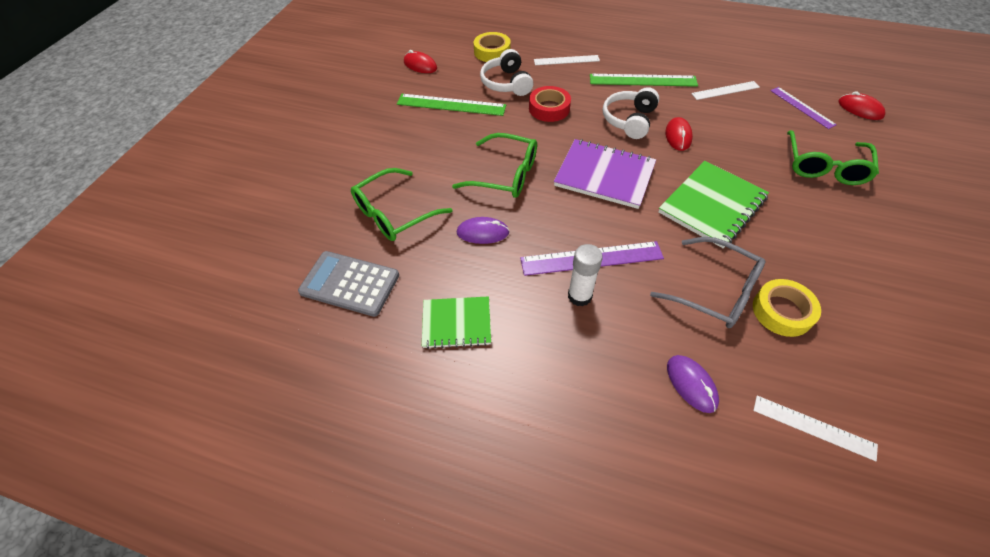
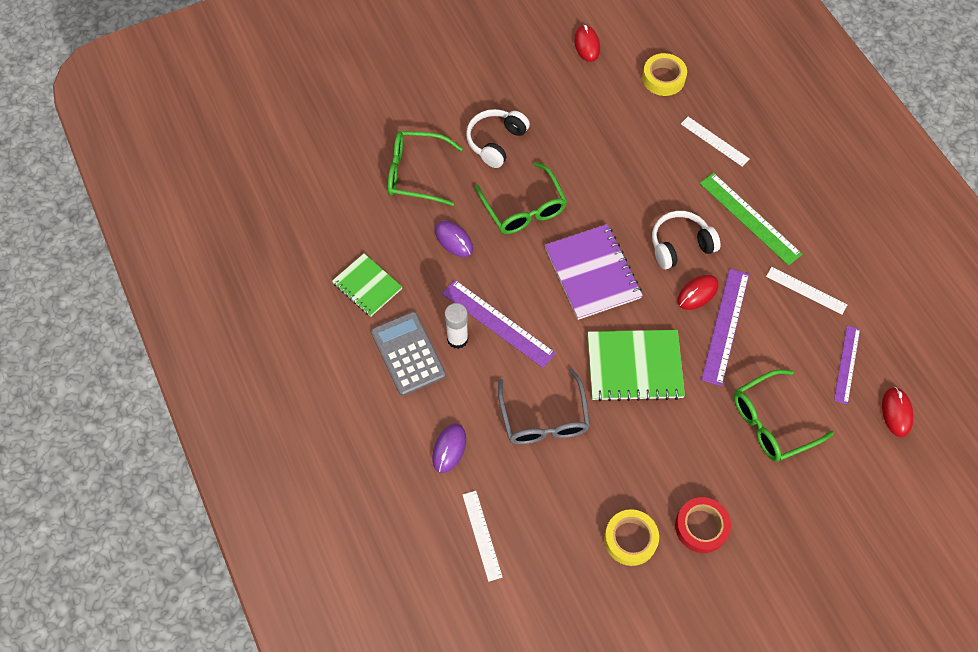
camera: 45 degrees right, 10 degrees up
grey calculator [298,251,399,317] -> grey calculator moved to [371,312,446,396]
green ruler [397,94,506,116] -> none
white headphones [480,49,533,96] -> white headphones moved to [466,109,530,168]
red tape [529,86,571,122] -> red tape moved to [675,497,731,553]
yellow tape [753,279,821,337] -> yellow tape moved to [604,509,659,566]
none -> purple ruler [701,269,749,386]

